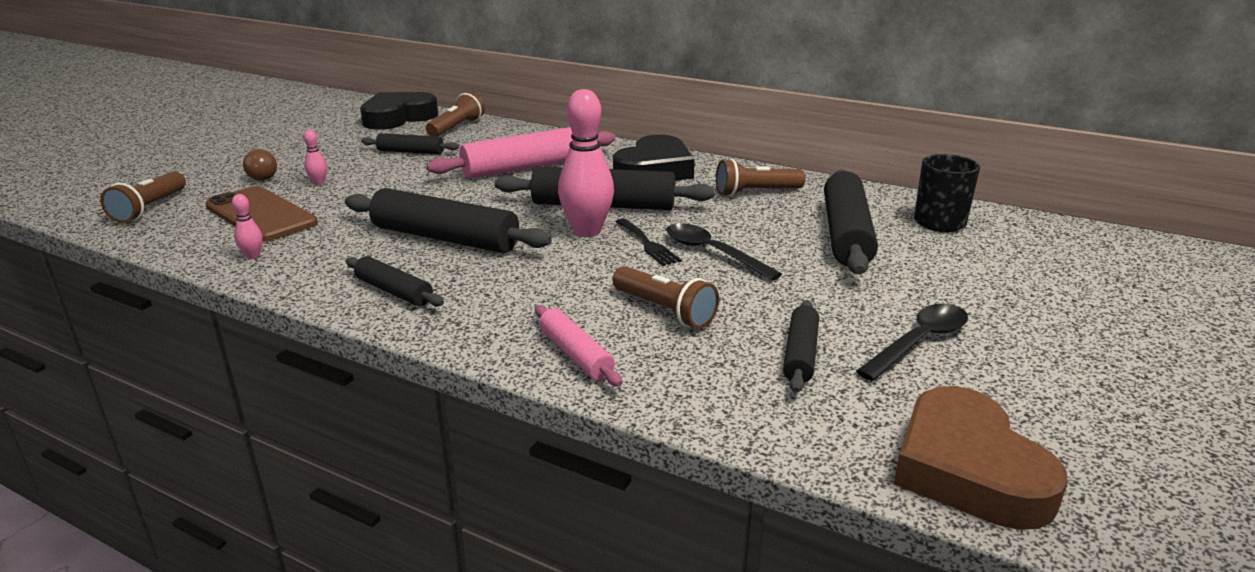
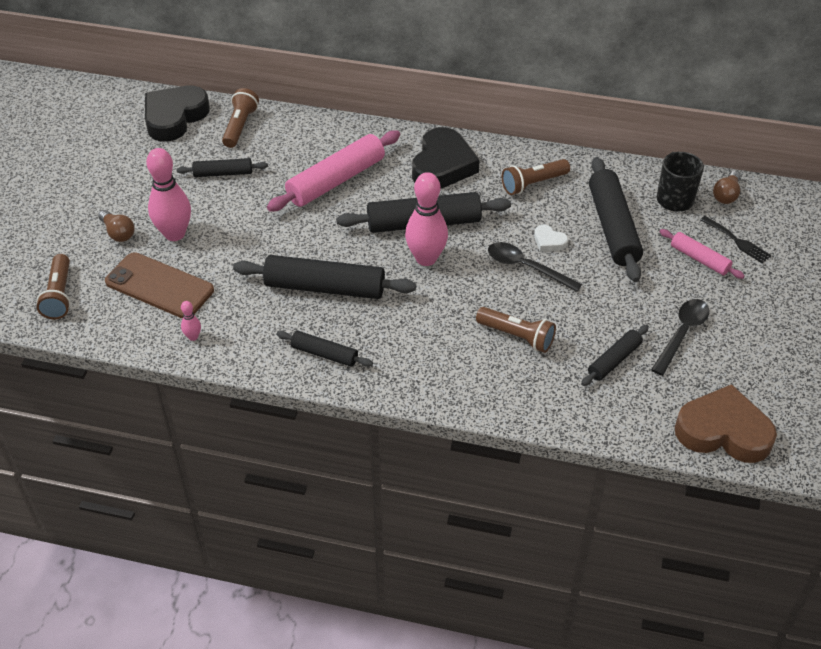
camera: 15 degrees left, 20 degrees up
pink bowling pin [303,130,327,185] -> pink bowling pin [146,148,191,241], size x2.28
pink rolling pin [535,305,622,387] -> pink rolling pin moved to [660,229,745,279]
black fork [616,218,681,266] -> black fork moved to [700,216,772,264]
black rolling pin [783,300,819,393] -> black rolling pin turned 45 degrees clockwise [581,325,649,386]
brown heart [894,386,1068,530] -> brown heart turned 135 degrees clockwise [675,384,777,463]
none -> white heart [534,225,568,251]
none -> brown light bulb [713,171,741,204]

